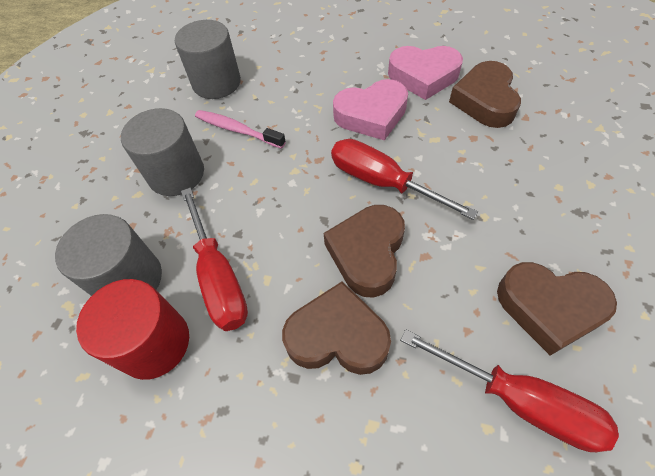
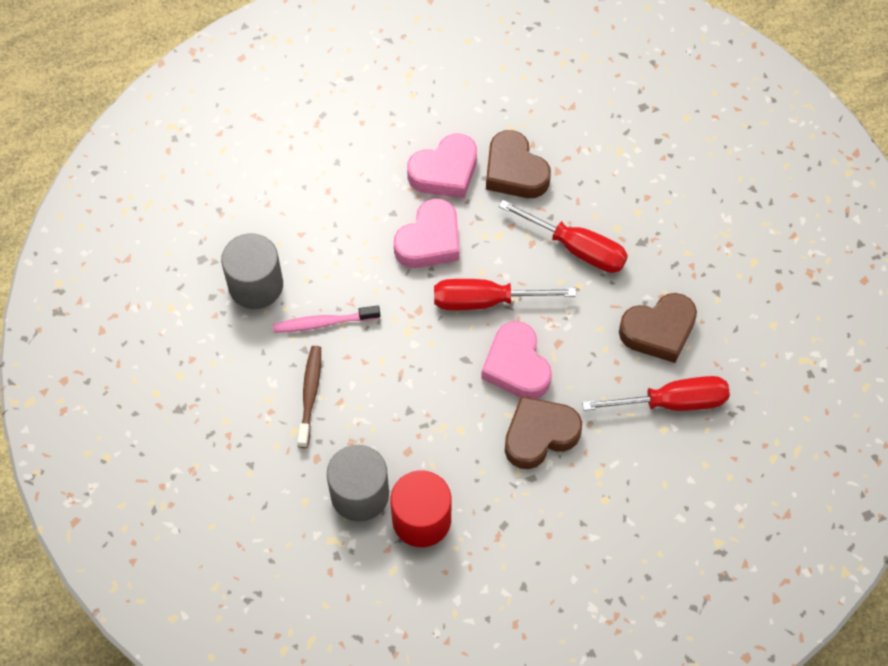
camera: 40 degrees left, 5 degrees up
grey cylinder [121,108,204,196] -> brown toothbrush [297,346,321,448]
red screwdriver [181,187,248,331] -> red screwdriver moved to [499,200,628,273]
brown heart [324,205,405,298] -> pink heart [481,321,552,399]

